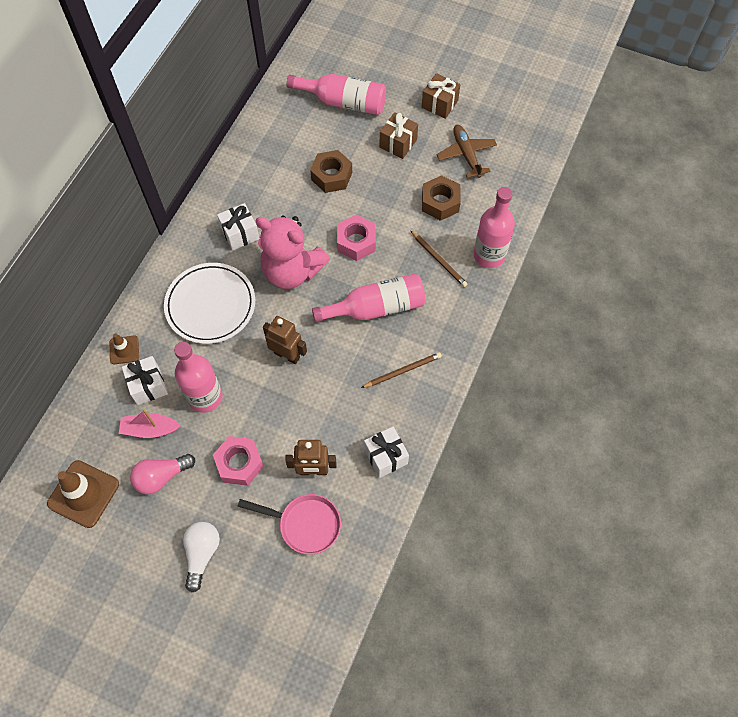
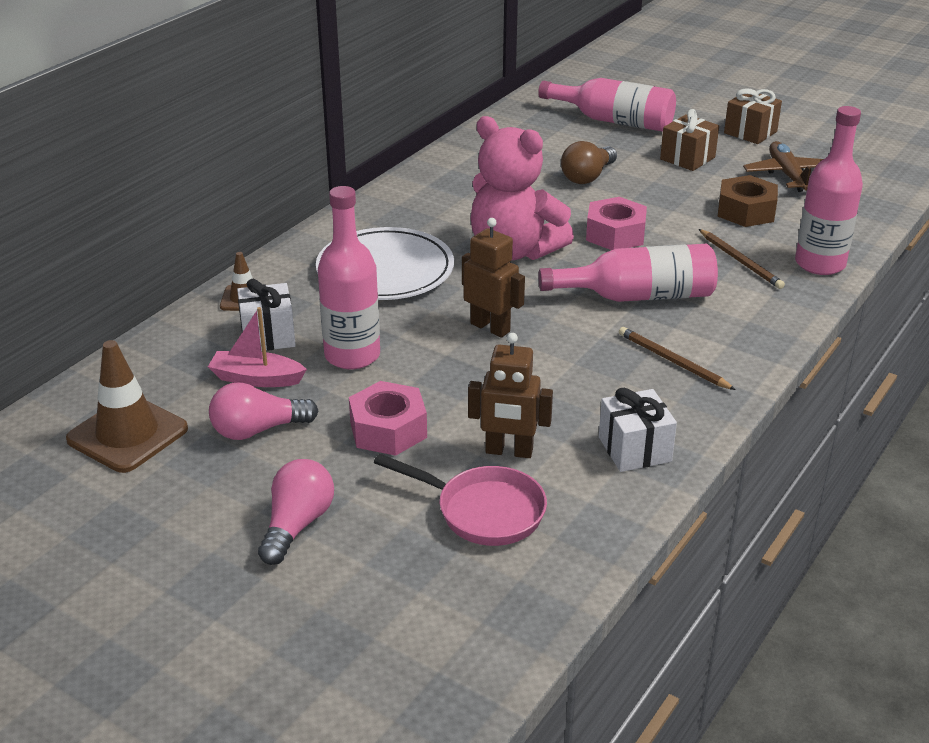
camera: 10 degrees right, 30 degrees down
white light bulb [183,522,220,592] -> pink light bulb [258,459,334,565]
white gift [217,203,259,251] -> none
brown nut [310,150,352,193] -> brown light bulb [561,141,617,184]
brown pencil [361,352,442,388] -> brown pencil turned 120 degrees counterclockwise [619,327,736,390]

